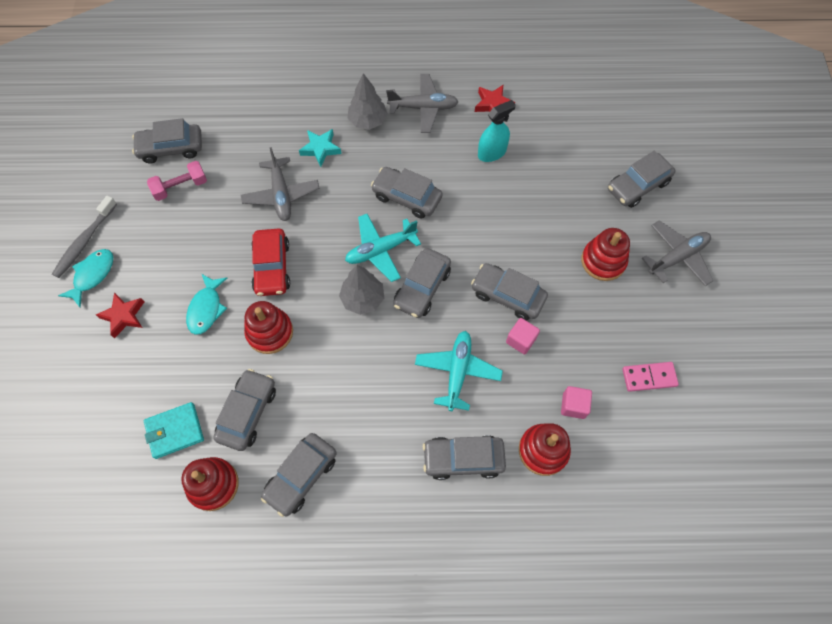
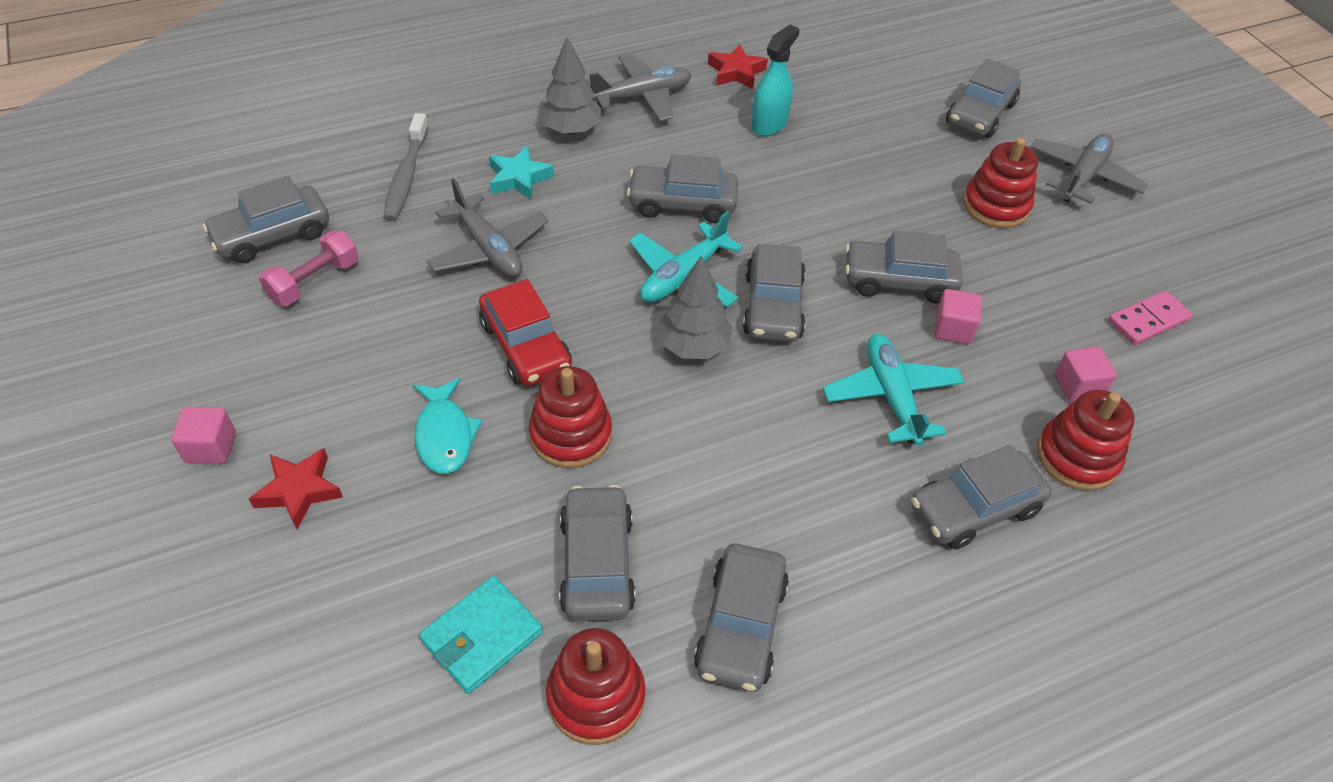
camera: 25 degrees left, 15 degrees down
grey toothbrush [52,196,117,278] -> grey toothbrush moved to [383,113,429,221]
turquoise fish [58,249,113,307] -> pink cube [171,407,236,464]

